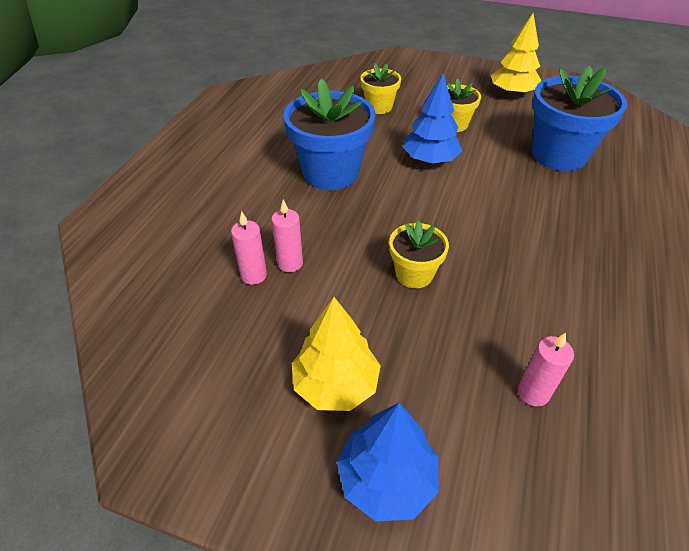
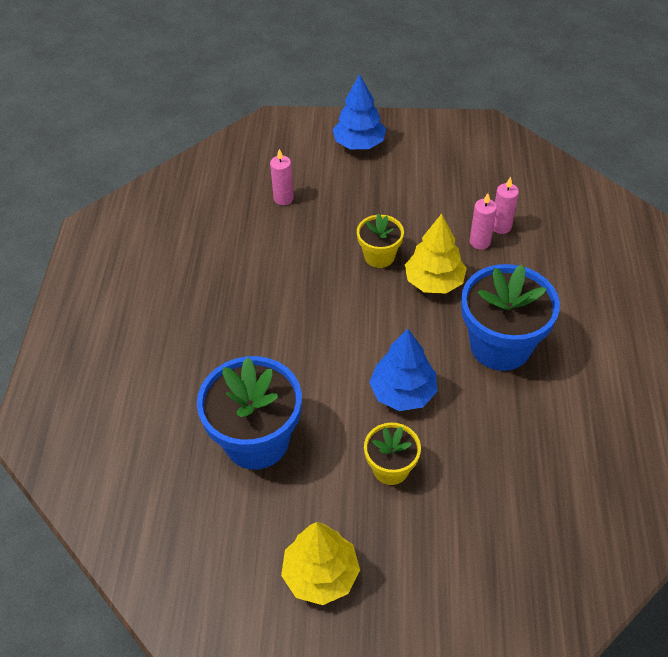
camera: 165 degrees right, 5 degrees up
yellow tree [292,297,381,411] -> yellow tree moved to [405,214,467,294]
yellow flower pot [360,63,401,114] -> none

